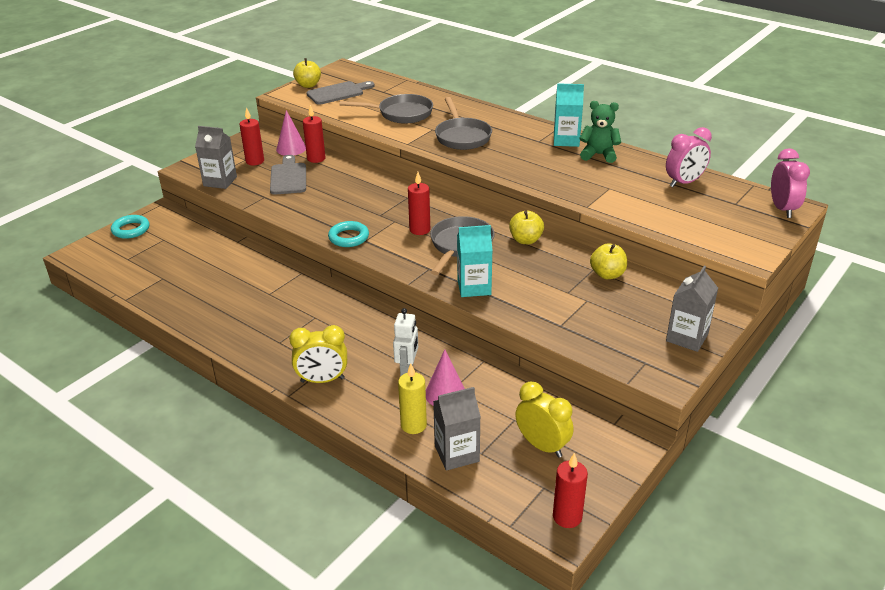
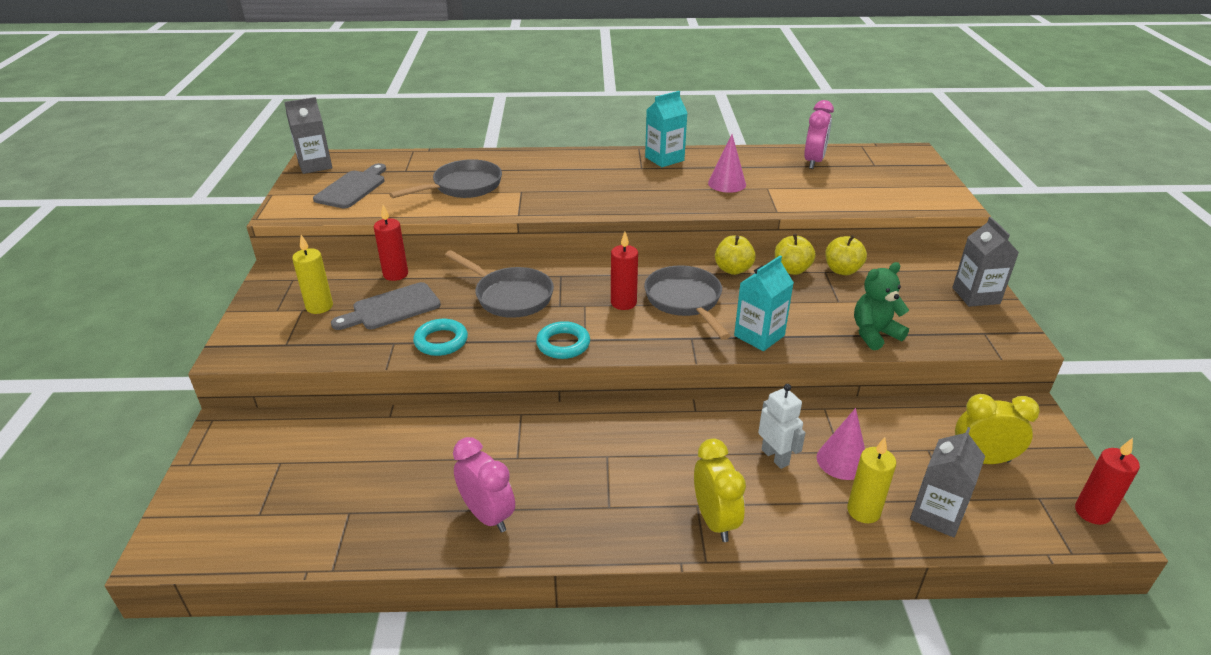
camera: 40 degrees left, 0 degrees up
turquoise ring [111,215,150,239] -> turquoise ring moved to [413,319,468,356]
grey carton [195,126,237,189] -> grey carton moved to [284,97,332,174]
red candle [240,107,264,166] -> yellow candle [292,235,333,314]
grey cutting board [270,155,306,195] -> grey cutting board turned 75 degrees counterclockwise [331,282,441,330]
pink cone [276,110,306,156] -> pink cone moved to [708,134,746,193]
yellow clock [289,325,347,383] -> yellow clock turned 60 degrees counterclockwise [694,439,746,542]
yellow apple [293,58,321,88] -> yellow apple moved to [775,234,816,275]
grey pan [435,97,492,150] -> grey pan moved to [445,250,554,318]
green teddy bear [579,101,621,163] -> green teddy bear moved to [854,262,909,350]
pink clock [771,148,810,218] -> pink clock moved to [453,437,515,533]

